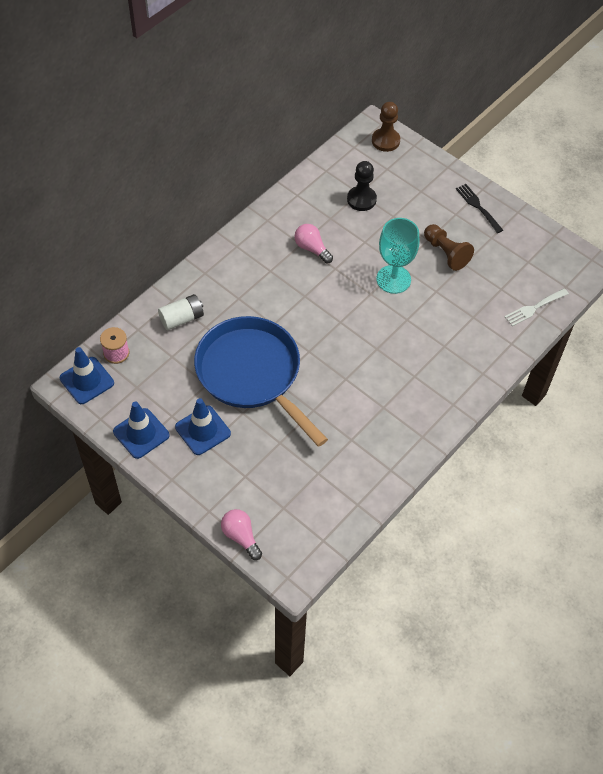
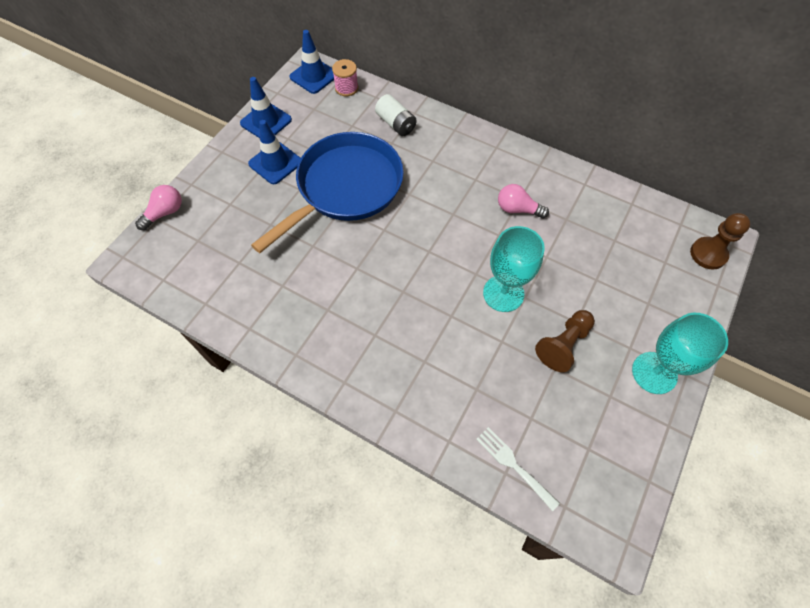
camera: 80 degrees right, 5 degrees up
pink light bulb [294,224,333,264] -> pink light bulb turned 105 degrees counterclockwise [498,184,549,218]
black pawn [347,161,377,211] -> none
black fork [456,184,503,233] -> turquoise goblet [632,313,728,394]

